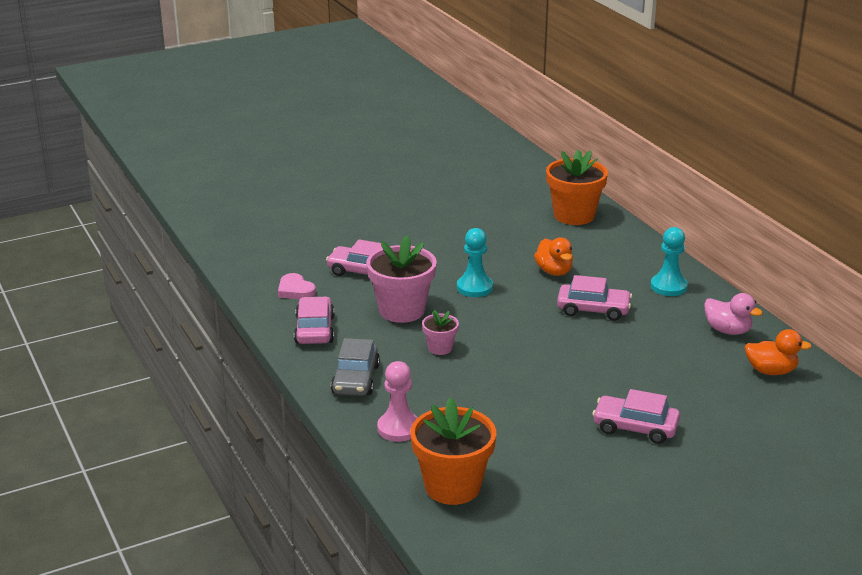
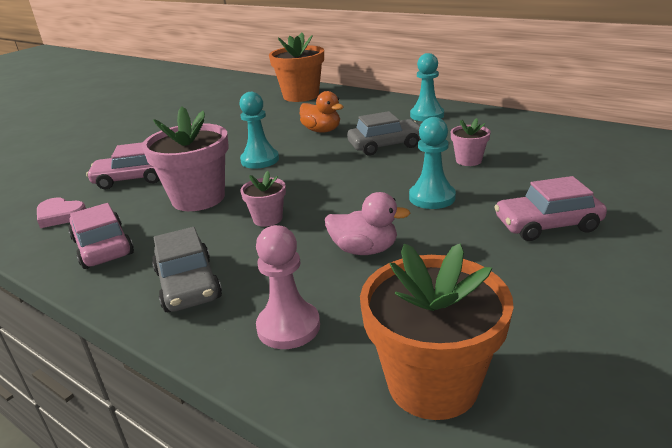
camera: 25 degrees left, 0 degrees up
pink car [557,275,632,321] -> grey car [347,111,421,156]
pink duck [704,293,763,335] -> pink duck moved to [325,192,410,255]
orange duck [745,329,812,375] -> none
none -> turquoise pawn [409,117,456,209]
none -> pink flower pot [451,118,491,166]

